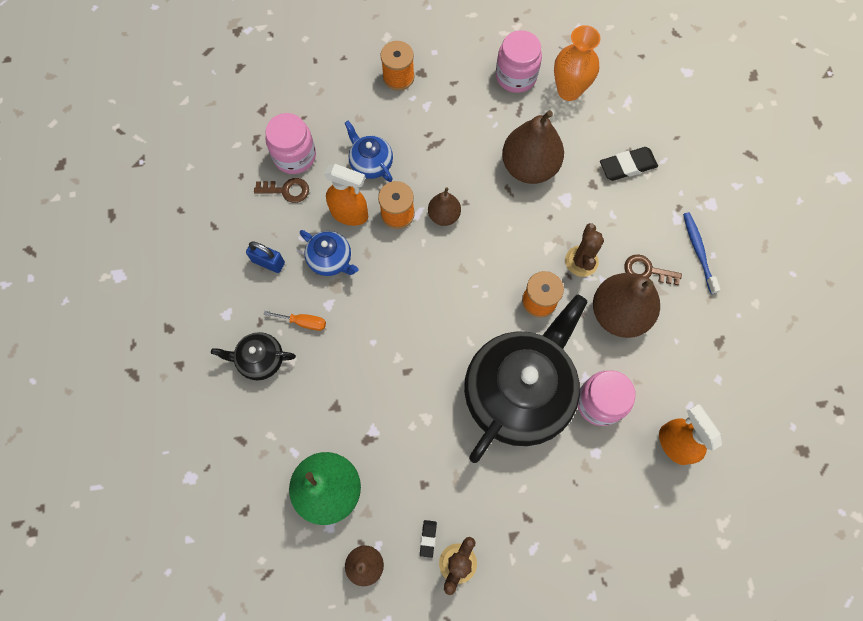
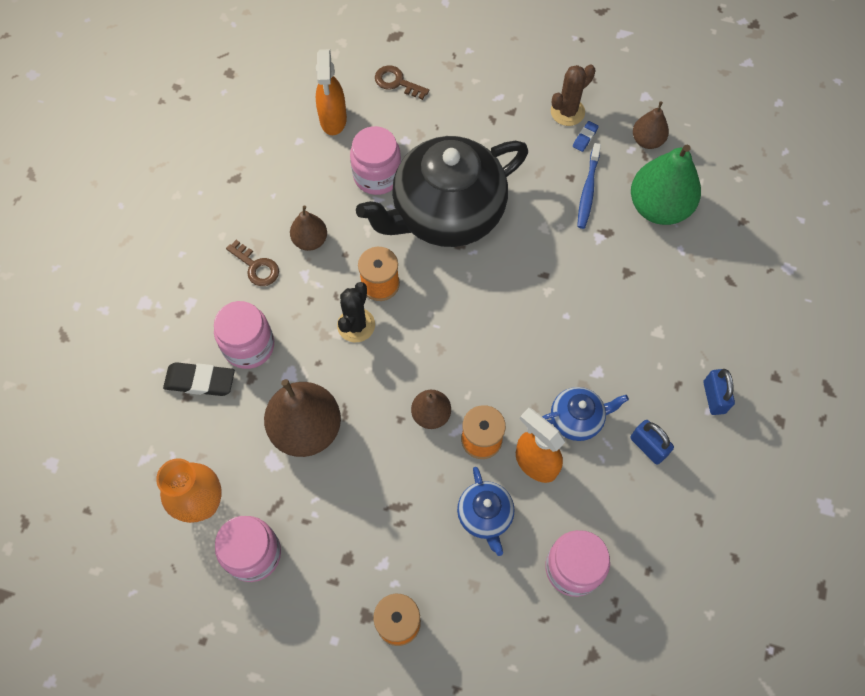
camera: 155 degrees left, 5 degrees down
black teapot [211,332,296,380] -> none
brown key [254,178,309,203] -> brown key moved to [375,65,429,100]
orange screwdriver [263,311,326,331] -> none
blue teapot [300,230,359,276] -> blue teapot turned 105 degrees clockwise [542,387,629,441]
black eraser [420,520,437,558] -> blue eraser [573,121,599,152]
brown cactus [565,223,604,277] -> none
brown pear [593,273,660,338] -> brown pear [290,205,327,251], size x0.54
blue toothbrush [683,212,721,294] -> blue toothbrush moved to [577,143,601,229]
none -> pink jar [214,301,274,369]
none -> black cactus [337,282,375,343]
none -> blue padlock [703,369,735,415]

